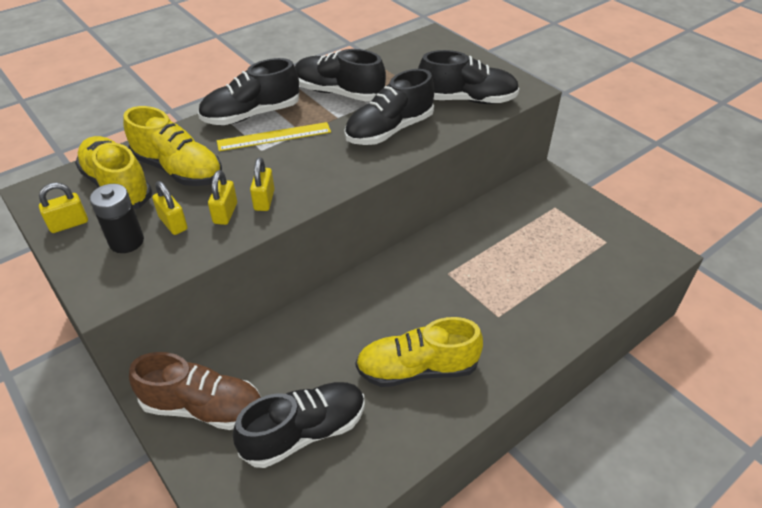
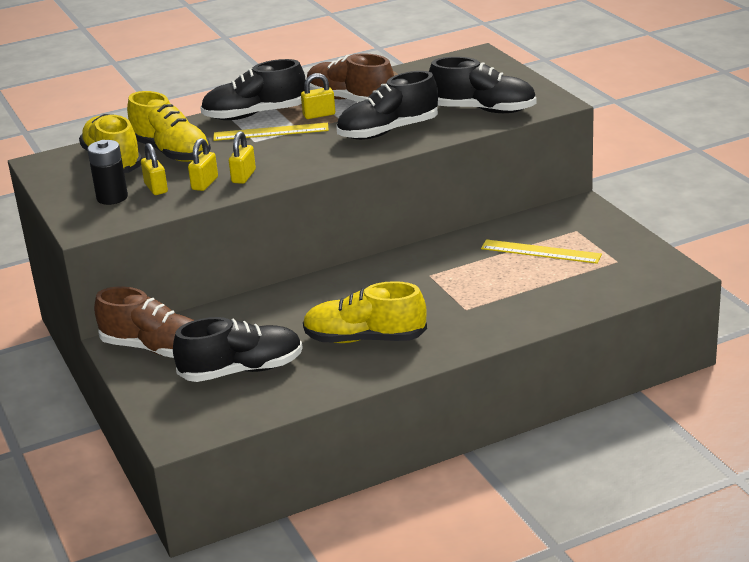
camera: 15 degrees right, 15 degrees down
yellow padlock [39,182,88,233] -> yellow padlock moved to [301,73,335,119]
black shoe [295,49,386,101] -> brown shoe [307,53,394,102]
none -> yellow ruler [481,239,602,264]

